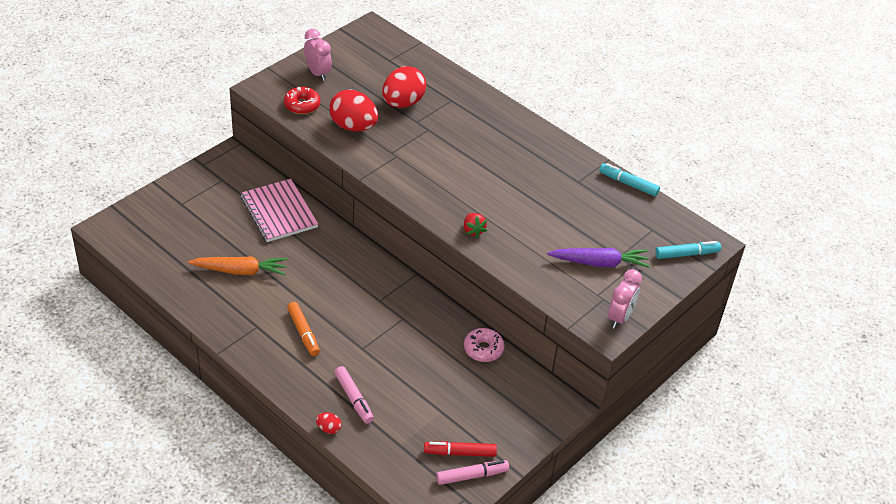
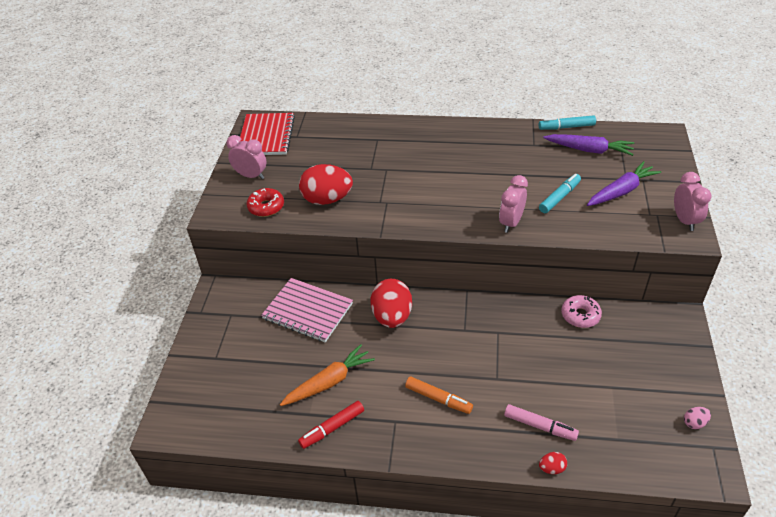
camera: 30 degrees left, 0 degrees up
red egg [382,66,426,108] -> red egg moved to [371,279,412,328]
red marker [424,441,497,457] -> red marker moved to [298,401,364,449]
pink marker [436,460,509,485] -> pink egg [684,407,711,429]
red strawberry [464,213,487,238] -> pink clock [499,175,528,233]
turquoise marker [655,241,721,259] -> turquoise marker moved to [539,174,581,213]
none -> red notebook [240,113,295,155]
none -> purple carrot [543,134,634,156]

